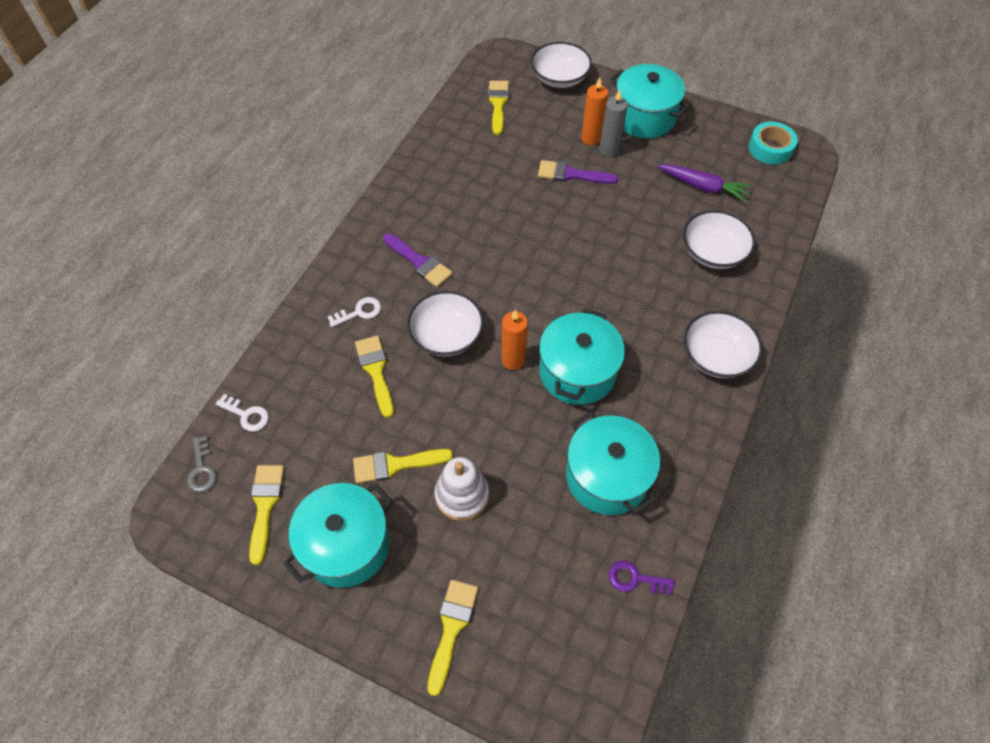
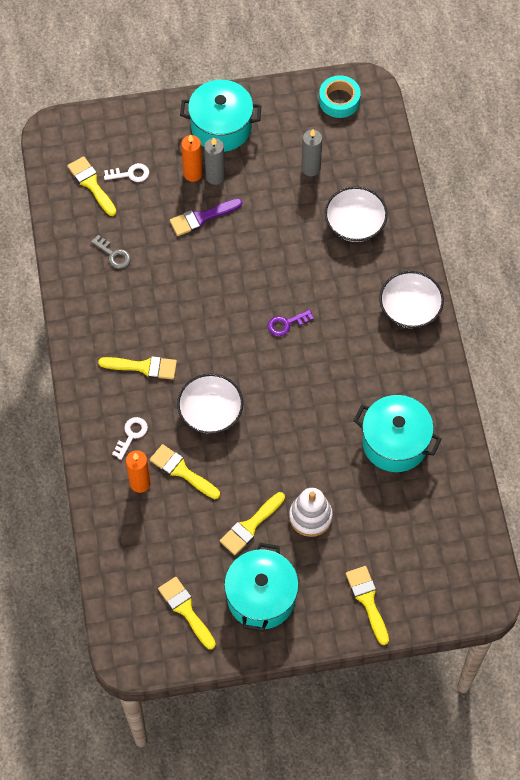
camera: 35 degrees left, 5 degrees up
grey key [187,436,217,493] -> grey key moved to [91,235,131,269]
white key [216,394,269,432] -> white key moved to [104,163,149,182]
purple brush [383,233,453,287] -> yellow brush [98,356,177,380]
orange candle [501,309,528,370] -> orange candle moved to [126,450,151,493]
white bowl [531,42,592,88] -> none
turquoise pot [539,308,625,405] -> none
purple key [609,560,675,595] -> purple key moved to [268,310,314,336]
purple carrot [658,164,751,202] -> grey candle [301,129,322,176]

